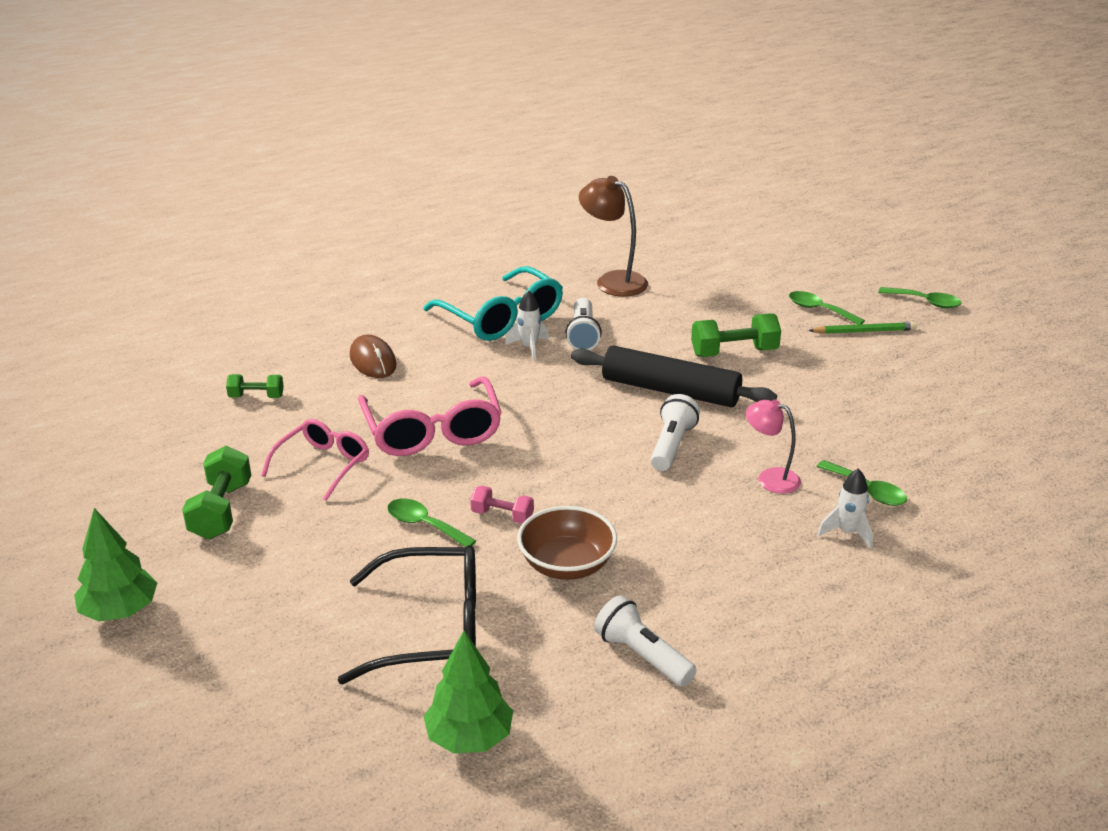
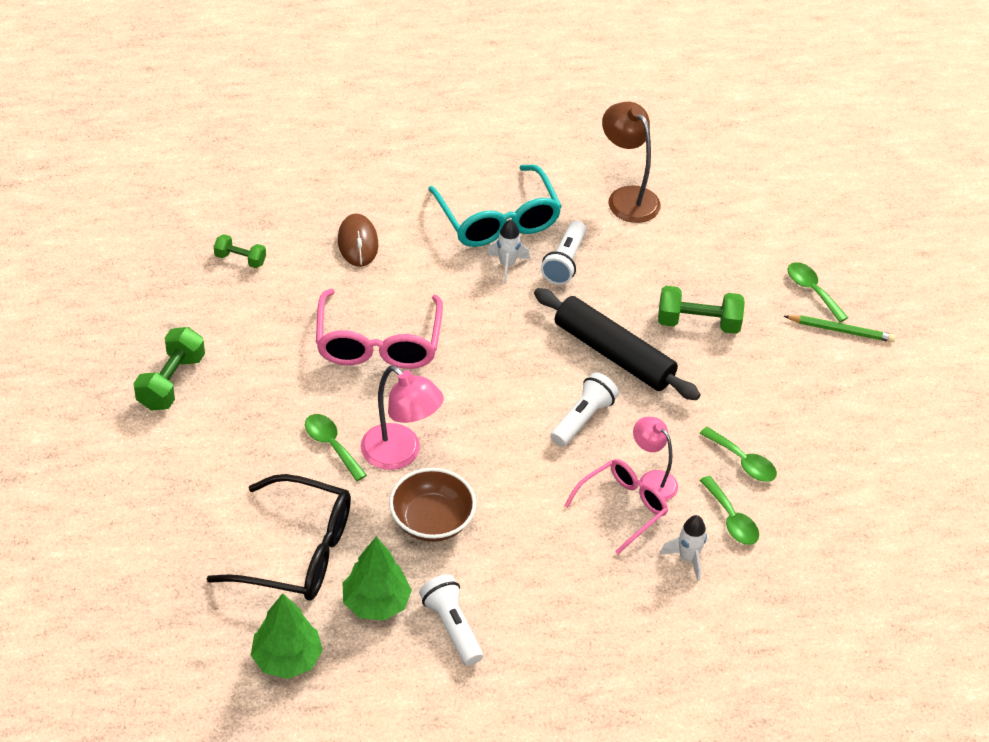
camera: 15 degrees right, 15 degrees up
green tree [74,508,157,622] -> green tree moved to [343,537,412,621]
pink glasses [261,419,369,501] -> pink glasses moved to [564,459,668,554]
pink dumbbell [470,486,534,524] -> pink lamp [360,366,444,470]
green spoon [878,287,961,308] -> green spoon moved to [700,427,777,482]

